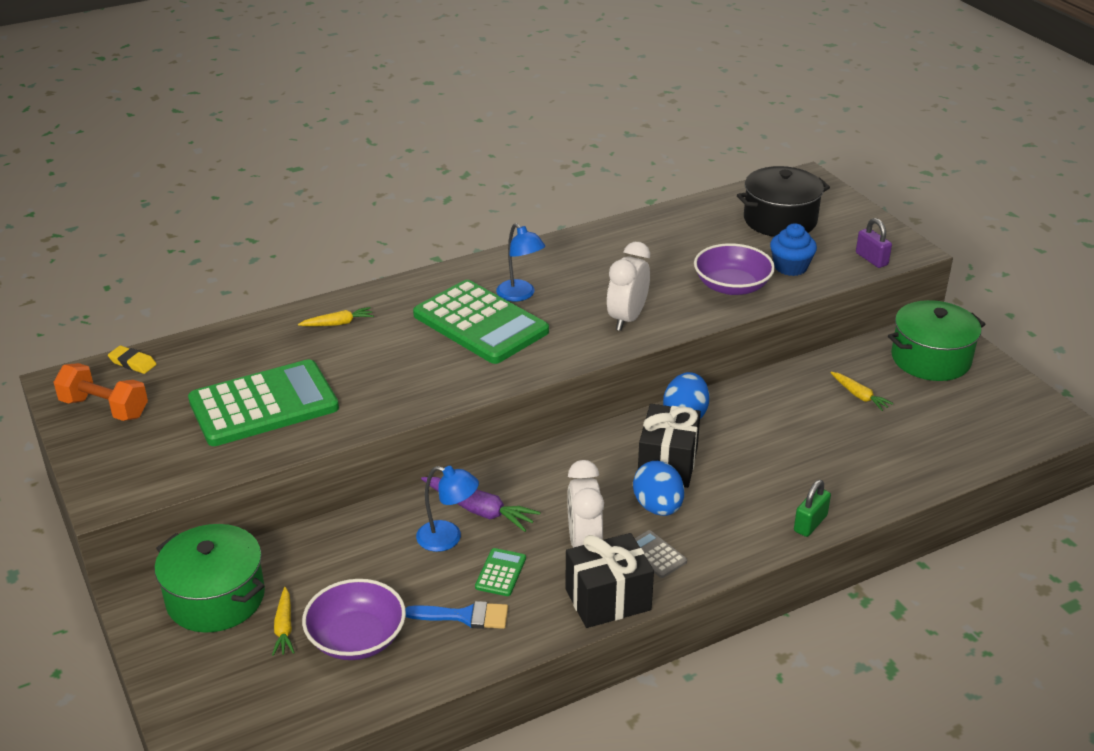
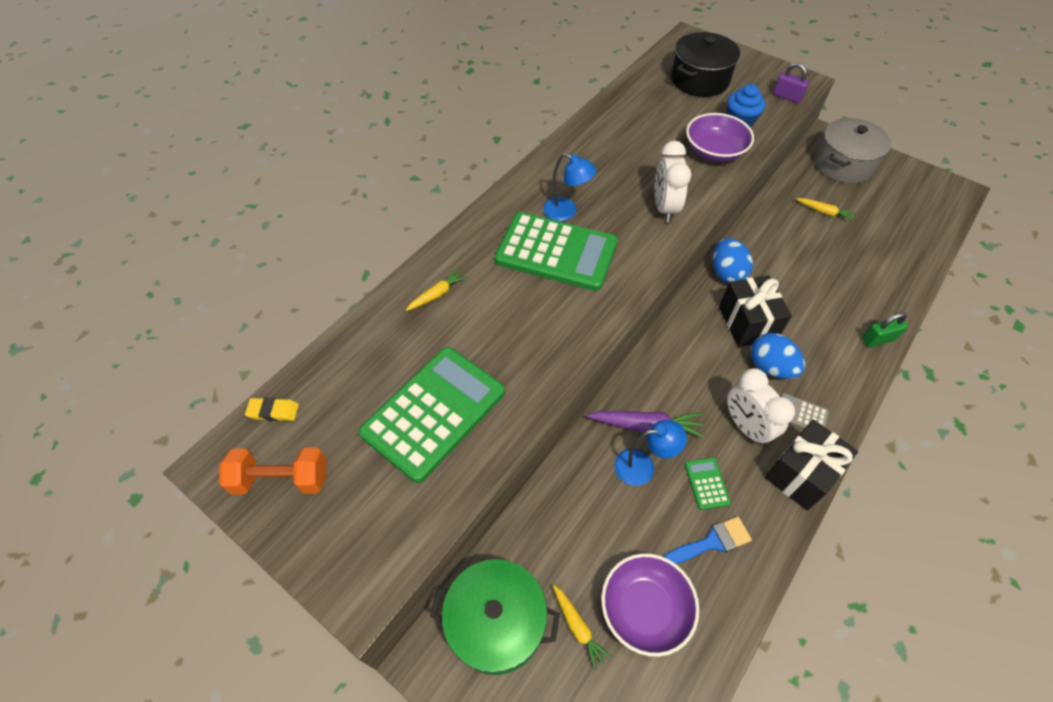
camera: 25 degrees left, 20 degrees up
green padlock [794,480,831,537] -> green padlock turned 60 degrees clockwise [862,312,908,347]
green pot [888,300,985,381] -> grey pot [815,118,891,184]

